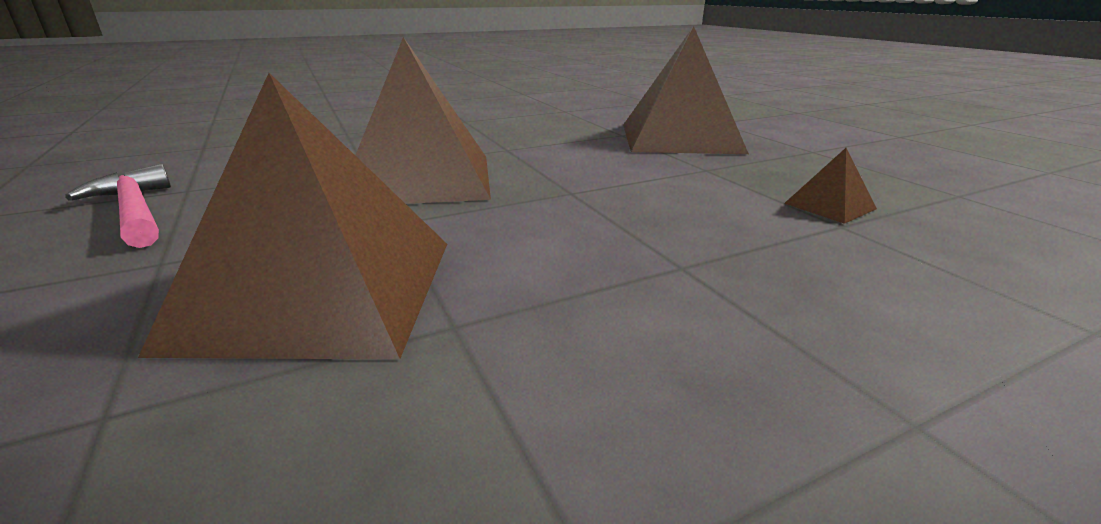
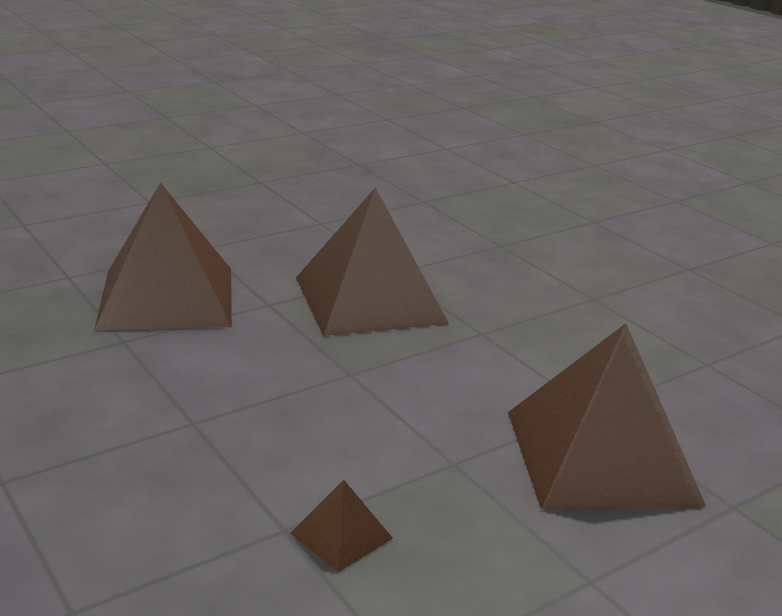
camera: 80 degrees right, 0 degrees up
pink hammer [65,164,171,248] -> none

